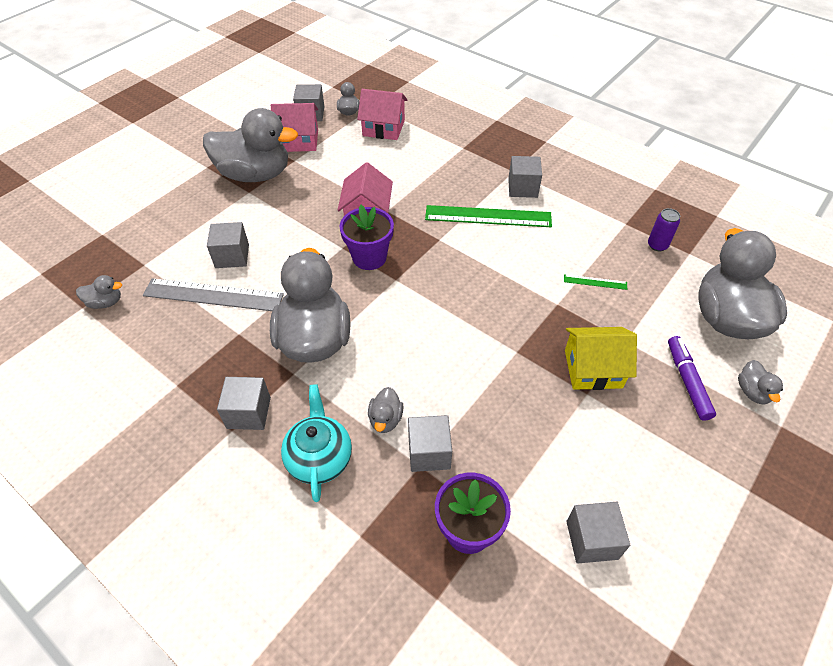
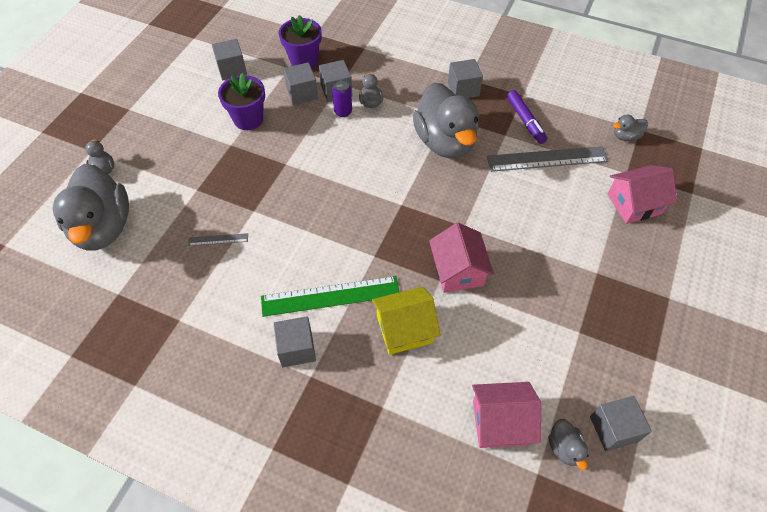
camera: 165 degrees right, 5 degrees up
grey duck [203,108,298,182] -> none
grey cube [207,222,249,268] -> grey cube moved to [283,62,318,105]
pink house [271,103,318,152] -> pink house moved to [607,165,677,224]
turquoise teapot [281,384,352,502] -> none
purple flower pot [340,205,394,270] -> purple flower pot moved to [218,73,265,130]
green ruler [564,274,627,290] -> grey ruler [188,233,248,246]
yellow house [565,327,637,390] -> yellow house moved to [372,287,440,355]
purple can [648,208,680,251] -> purple can moved to [332,79,352,117]
purple marker [668,336,716,421] -> purple marker moved to [507,90,547,144]

